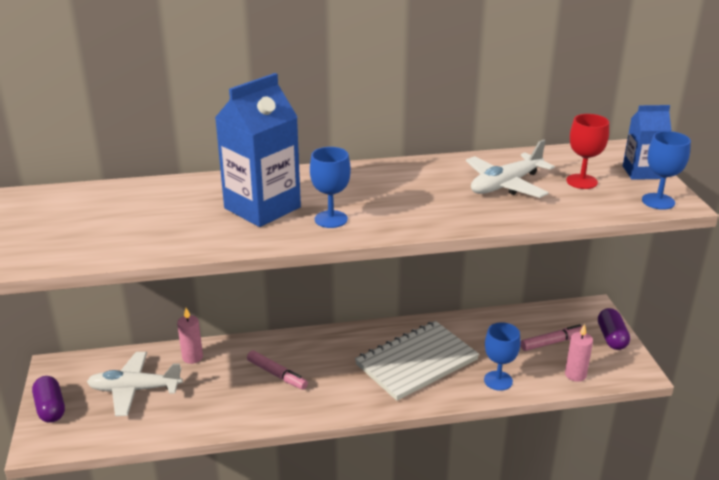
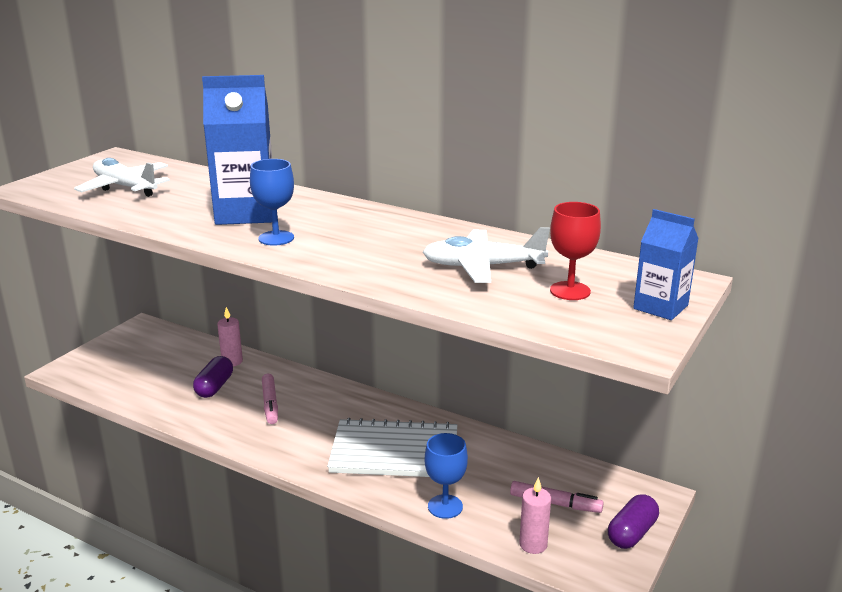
camera: 40 degrees right, 5 degrees down
purple capsule [32,376,65,423] -> purple capsule moved to [193,356,233,398]
white plane [87,352,183,416] -> white plane moved to [74,158,170,197]
blue goblet [642,131,691,210] -> none

